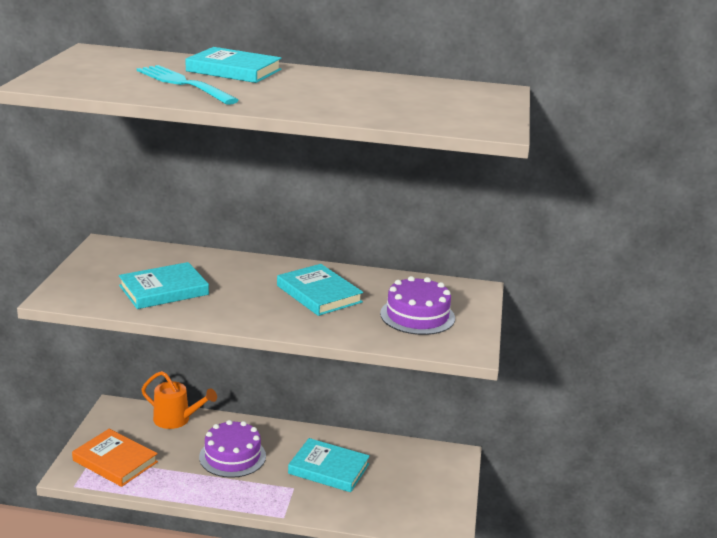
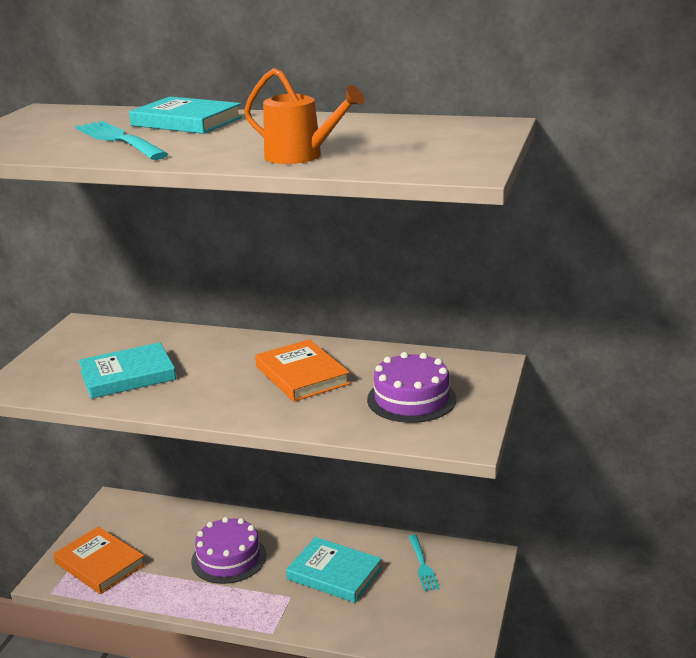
camera: 10 degrees right, 0 degrees up
orange watering can [141,371,217,429] -> orange watering can moved to [244,68,365,164]
turquoise book [277,264,363,316] -> orange book [255,339,350,402]
none -> turquoise fork [408,535,439,591]

